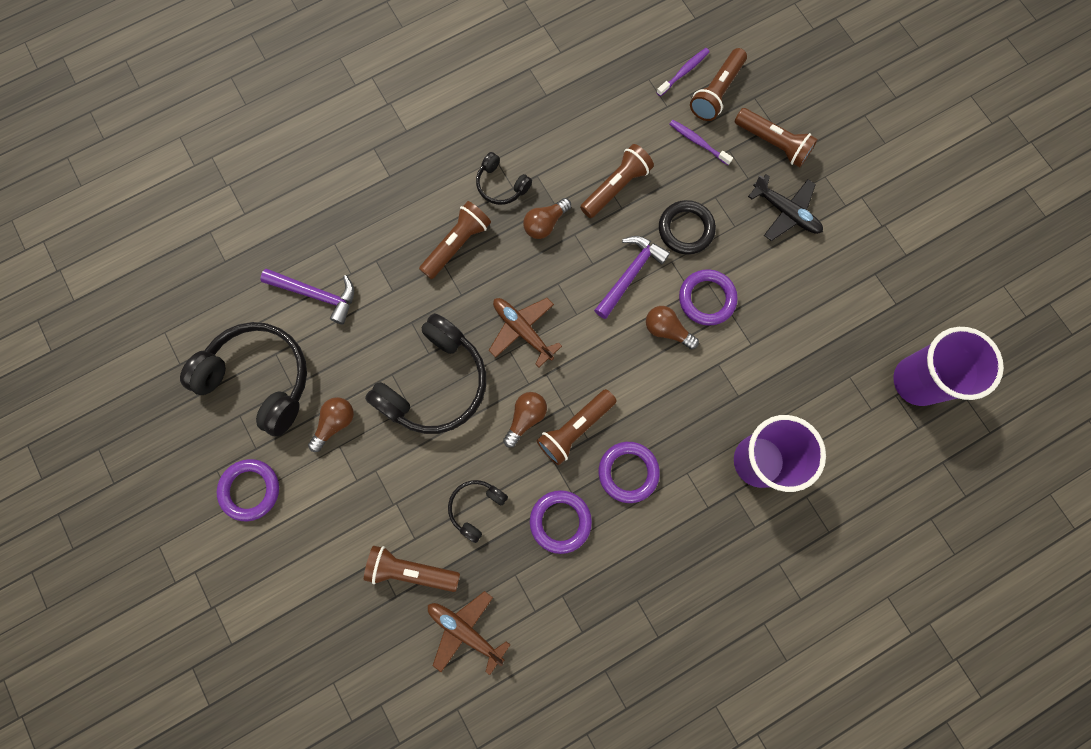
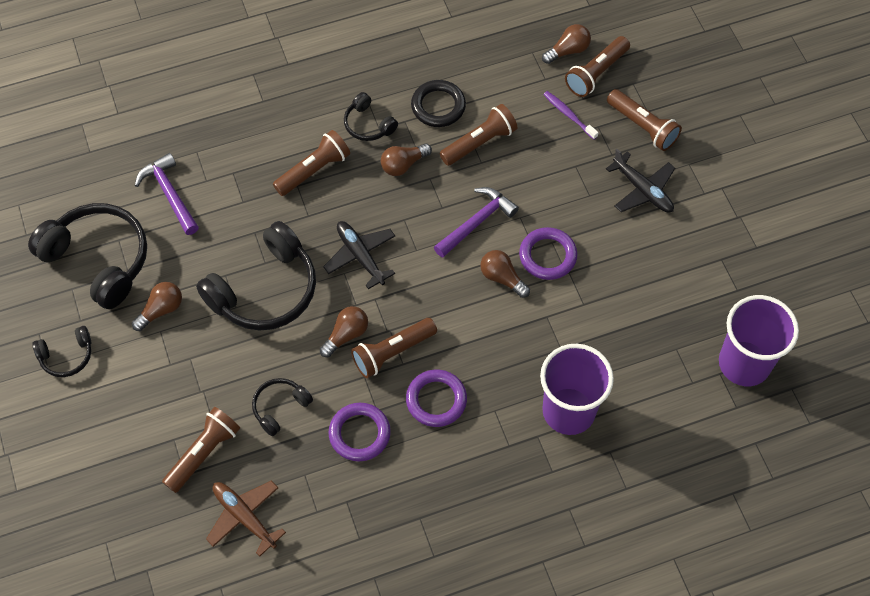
camera: 10 degrees right, 15 degrees down
purple ring [217,459,279,521] -> black headphones [32,326,91,377]
purple hammer [260,269,354,325] -> purple hammer turned 150 degrees counterclockwise [135,153,199,235]
brown flashlight [364,546,460,592] -> brown flashlight turned 105 degrees clockwise [162,407,240,493]
brown plane [489,298,562,367] -> black plane [323,221,395,289]
purple toothbrush [656,48,710,96] -> brown light bulb [542,24,591,64]
black ring [659,200,716,255] -> black ring moved to [411,80,466,127]

